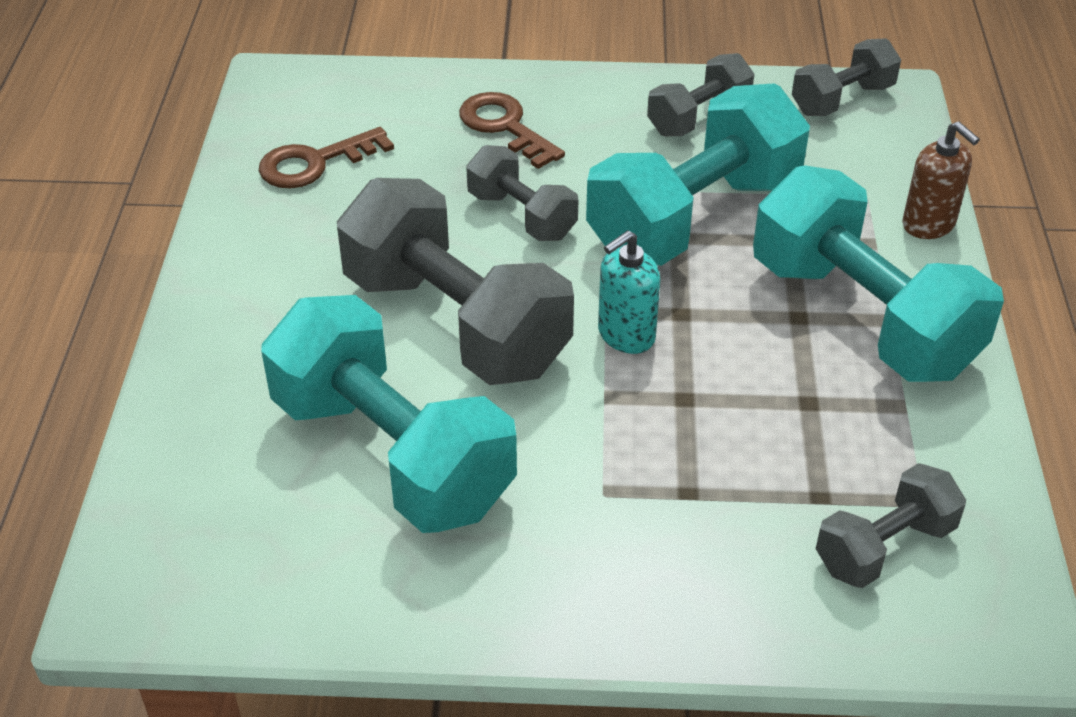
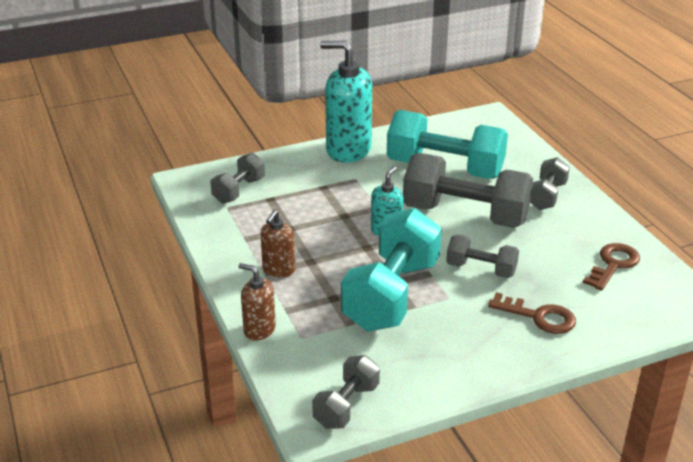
camera: 155 degrees right, 10 degrees down
grey dumbbell [647,53,754,136] -> grey dumbbell moved to [530,157,570,210]
turquoise dumbbell [753,165,1004,382] -> brown soap dispenser [260,210,295,277]
none -> turquoise soap dispenser [320,41,372,163]

